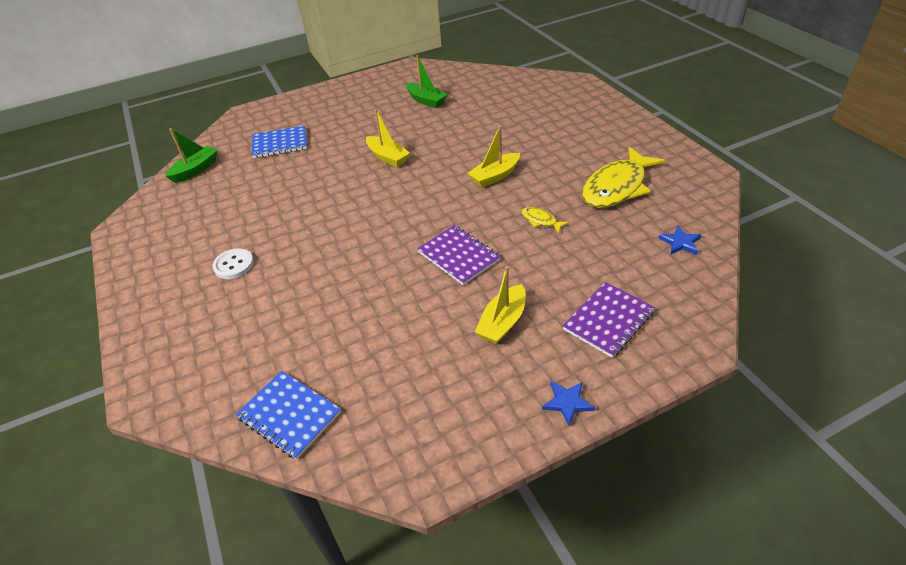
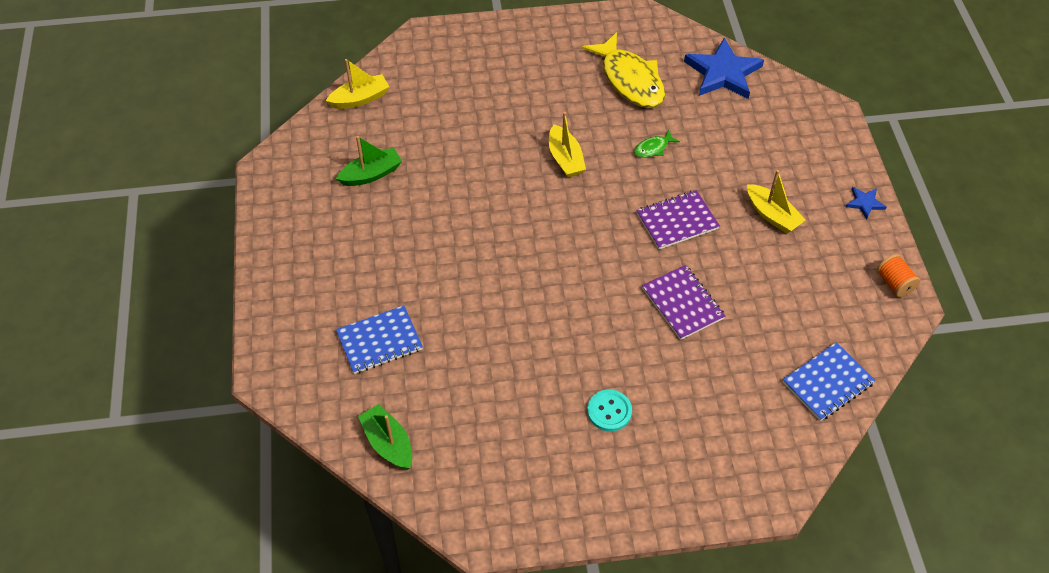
camera: 75 degrees left, 10 degrees up
white button [212,248,254,279] -> turquoise button [587,390,632,431]
blue notebook [252,125,307,158] -> blue notebook turned 60 degrees clockwise [336,306,423,374]
yellow boat [366,109,410,167] -> yellow boat moved to [326,59,389,109]
yellow fish [521,207,569,233] -> green fish [634,130,680,158]
purple notebook [563,282,655,358] -> purple notebook moved to [642,265,725,340]
blue star [658,225,701,255] -> blue star [684,38,764,99], size x2.17
none -> orange spool [876,254,920,297]

